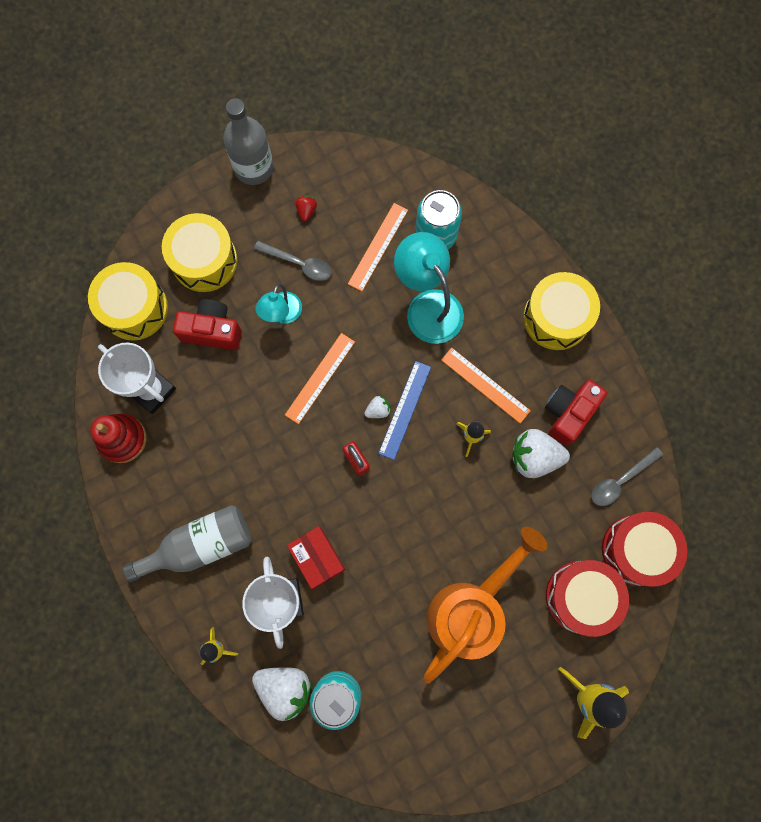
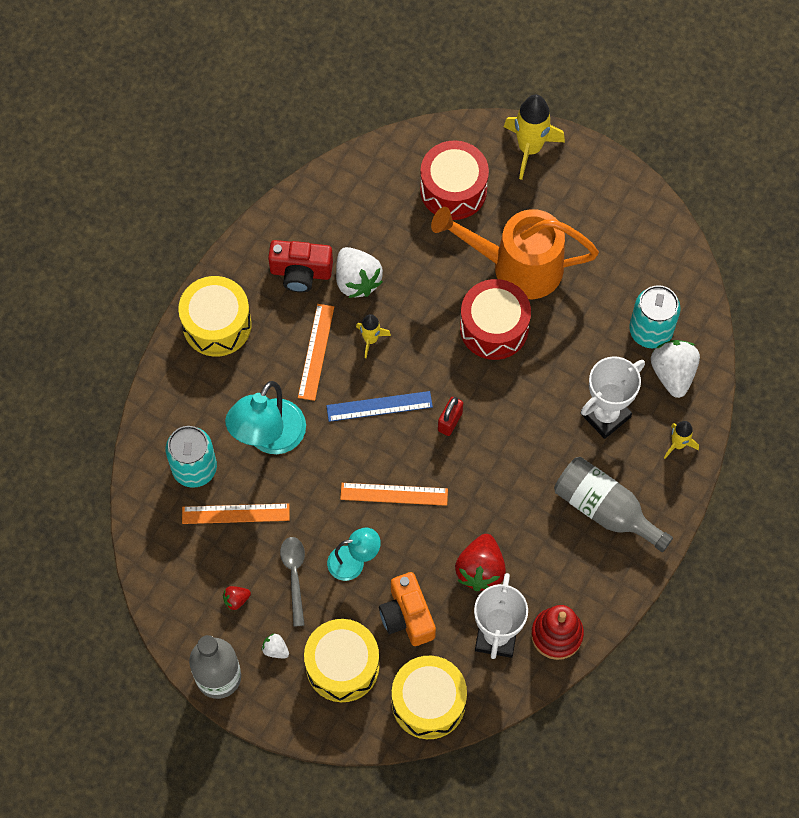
camera: 120 degrees left, 10 degrees down
red camera [173,299,242,350] -> orange camera [379,572,436,646]
red box [287,526,345,589] -> none
white strawberry [364,396,391,418] -> white strawberry moved to [262,634,289,658]
grey spoon [592,447,663,506] -> none
red drum [602,512,688,587] -> red drum moved to [460,279,531,360]
none -> red strawberry [455,534,506,591]

